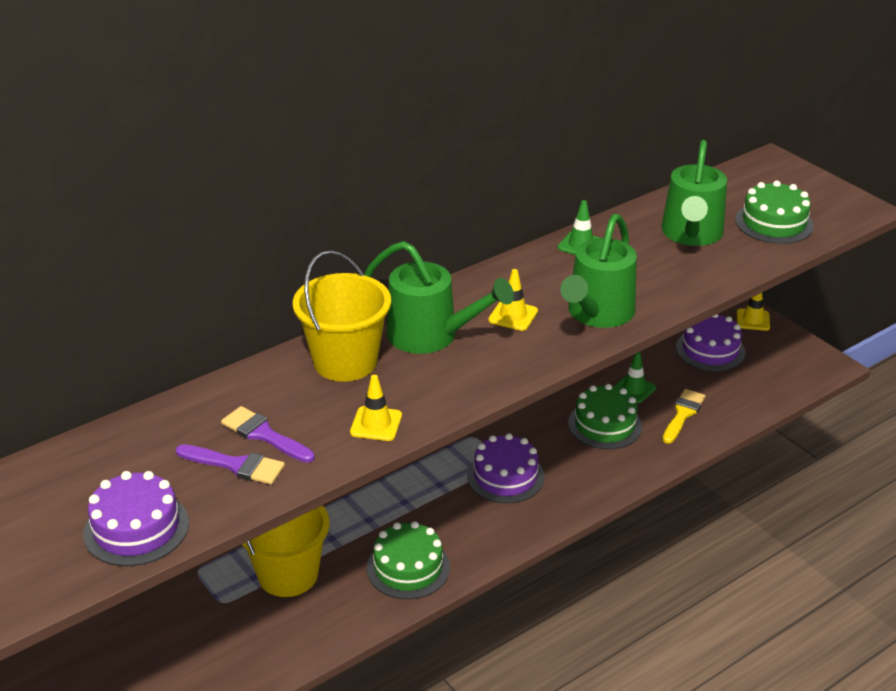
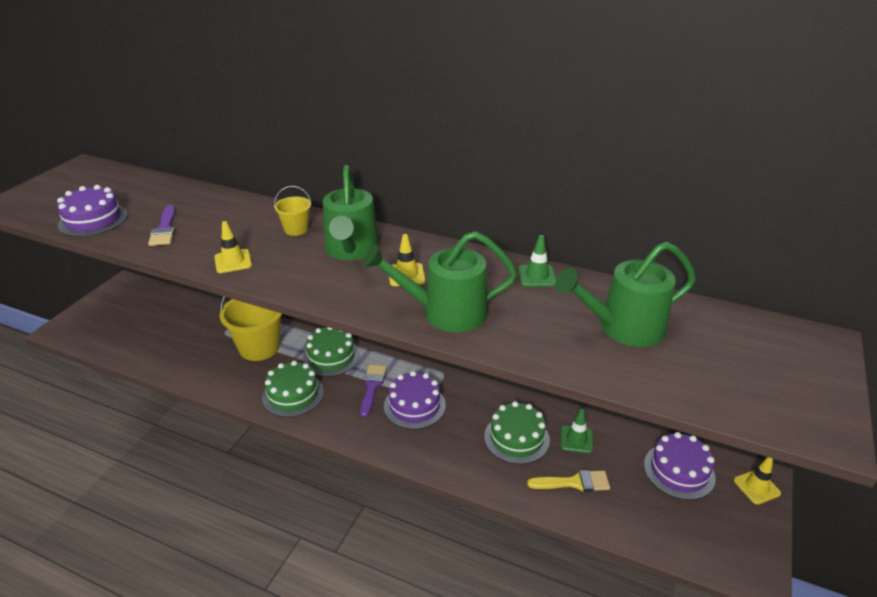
camera: 60 degrees right, 0 degrees up
purple brush [221,406,315,463] -> purple brush moved to [360,365,387,417]
yellow bucket [293,250,391,382] -> yellow bucket [274,186,312,236], size x0.50
green cake [735,181,814,244] -> green cake moved to [303,327,360,377]

